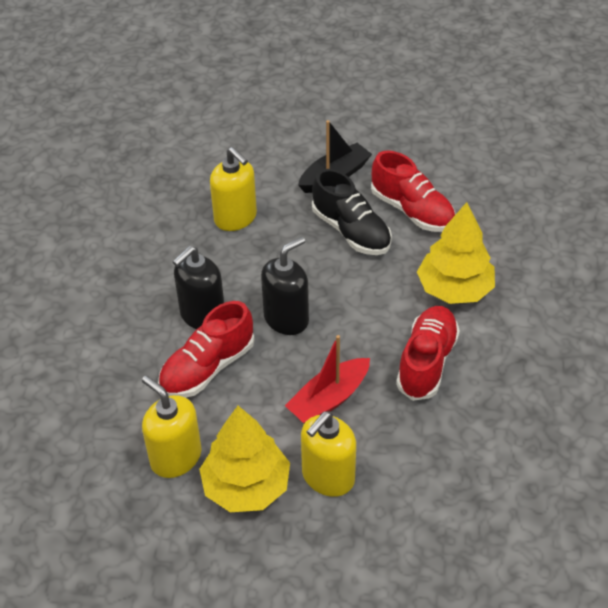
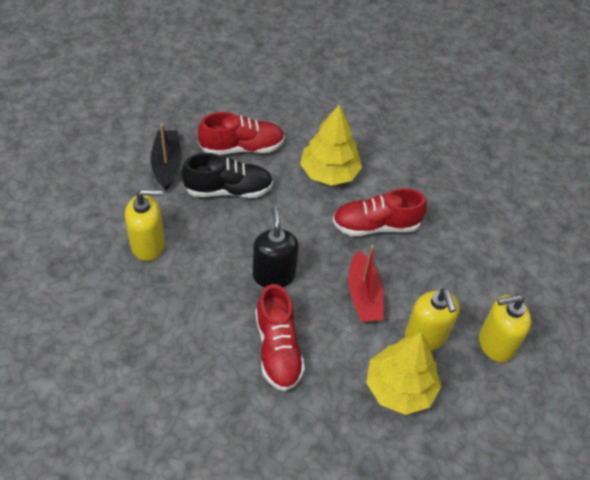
camera: 60 degrees left, 5 degrees up
yellow soap dispenser [142,376,202,478] -> yellow soap dispenser moved to [479,295,532,362]
black soap dispenser [173,246,224,329] -> none
red shoe [396,306,460,401] -> red shoe turned 60 degrees counterclockwise [332,188,427,236]

